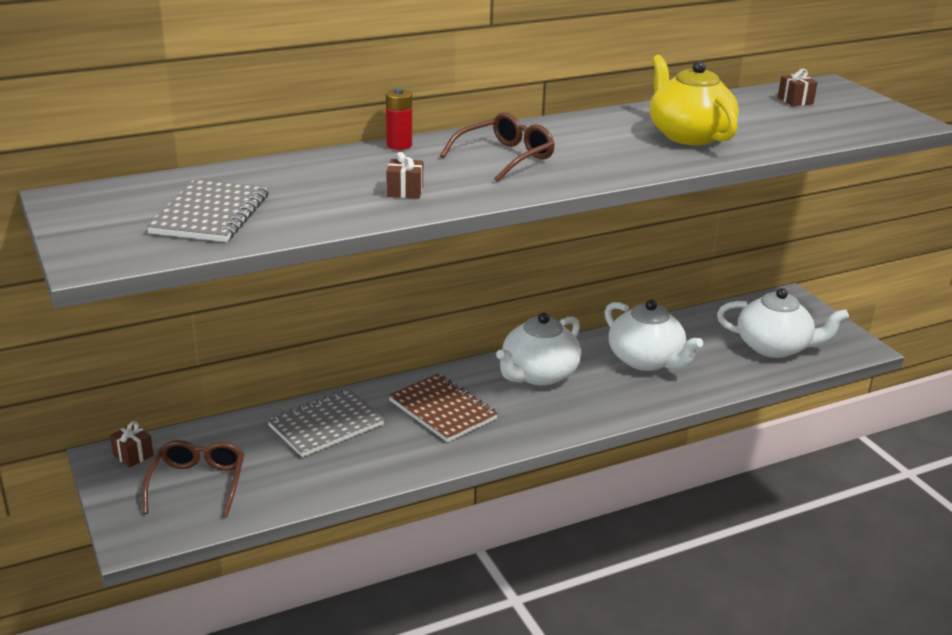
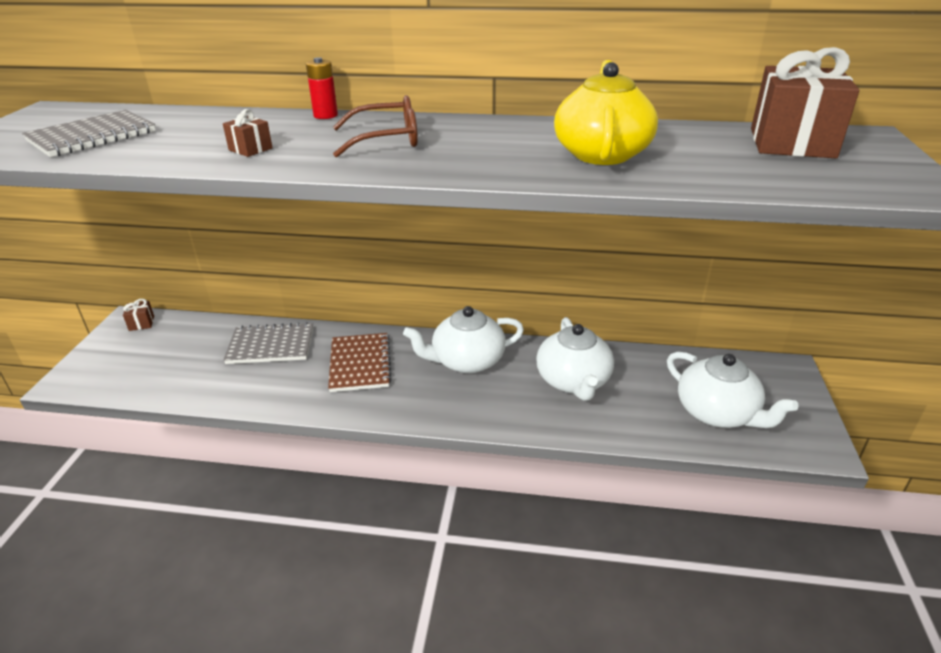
camera: 35 degrees right, 5 degrees up
brown glasses [142,440,244,517] -> none
brown gift [778,69,818,106] -> brown gift [751,47,859,158], size x2.33

